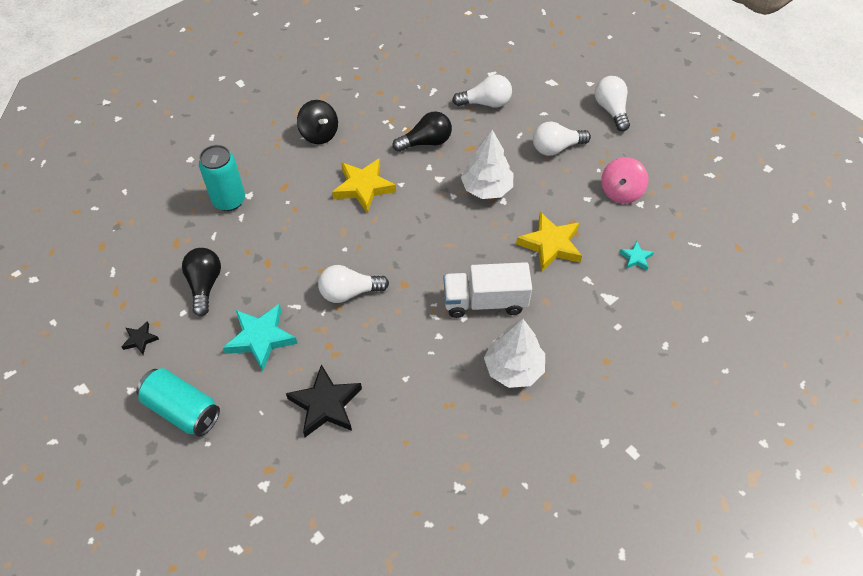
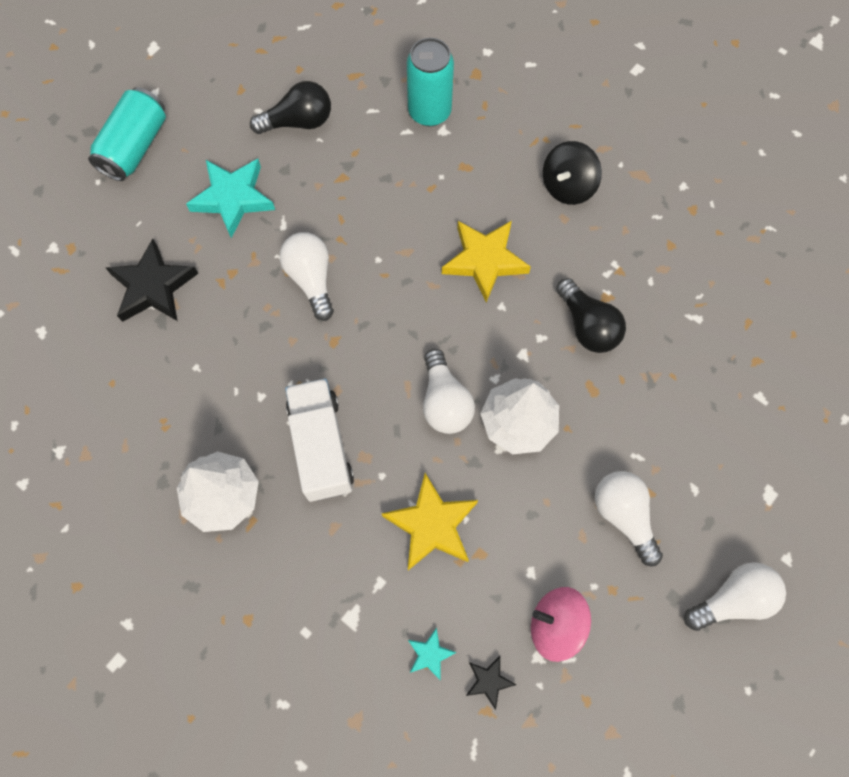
camera: 80 degrees right, 15 degrees up
black star [121,321,159,355] -> black star moved to [466,656,516,710]
white light bulb [452,74,512,108] -> white light bulb moved to [423,349,475,434]

